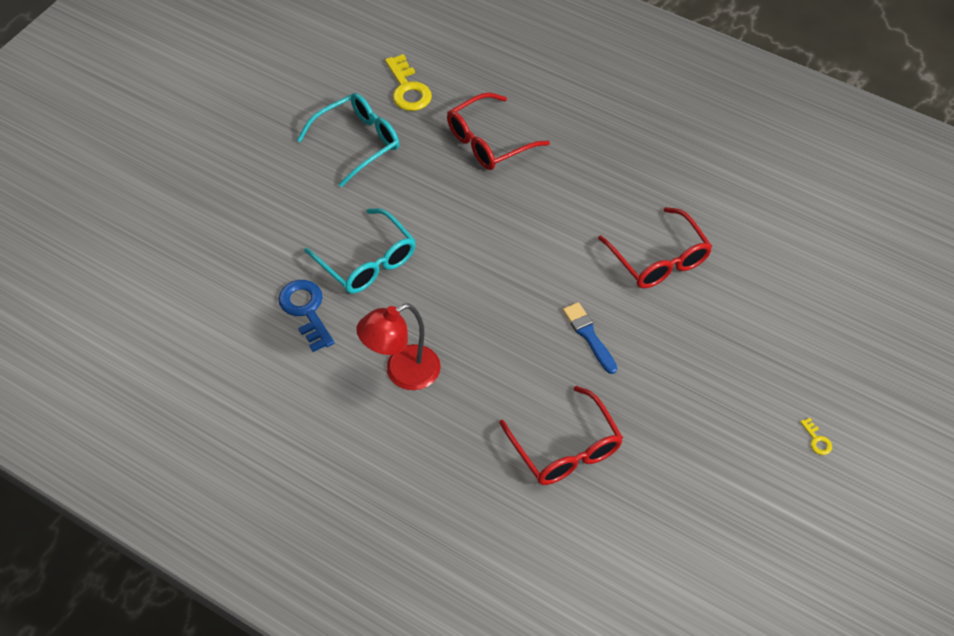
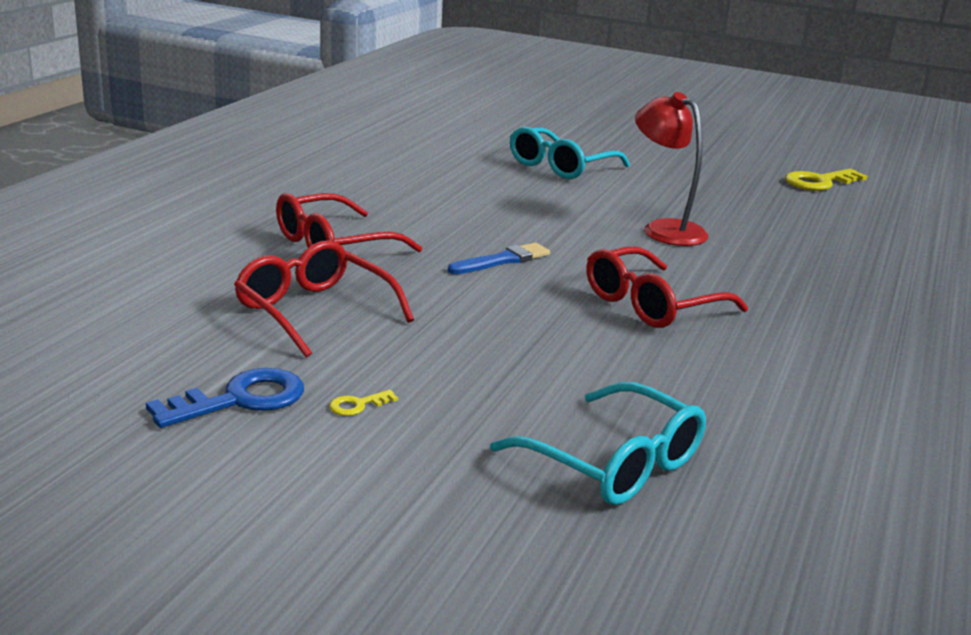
camera: 80 degrees right, 30 degrees down
blue key [278,280,334,352] -> blue key moved to [146,368,304,428]
turquoise glasses [297,93,399,187] -> turquoise glasses moved to [490,382,706,505]
red lamp [356,304,441,390] -> red lamp moved to [635,92,709,246]
red glasses [447,93,550,170] -> red glasses moved to [234,240,414,358]

